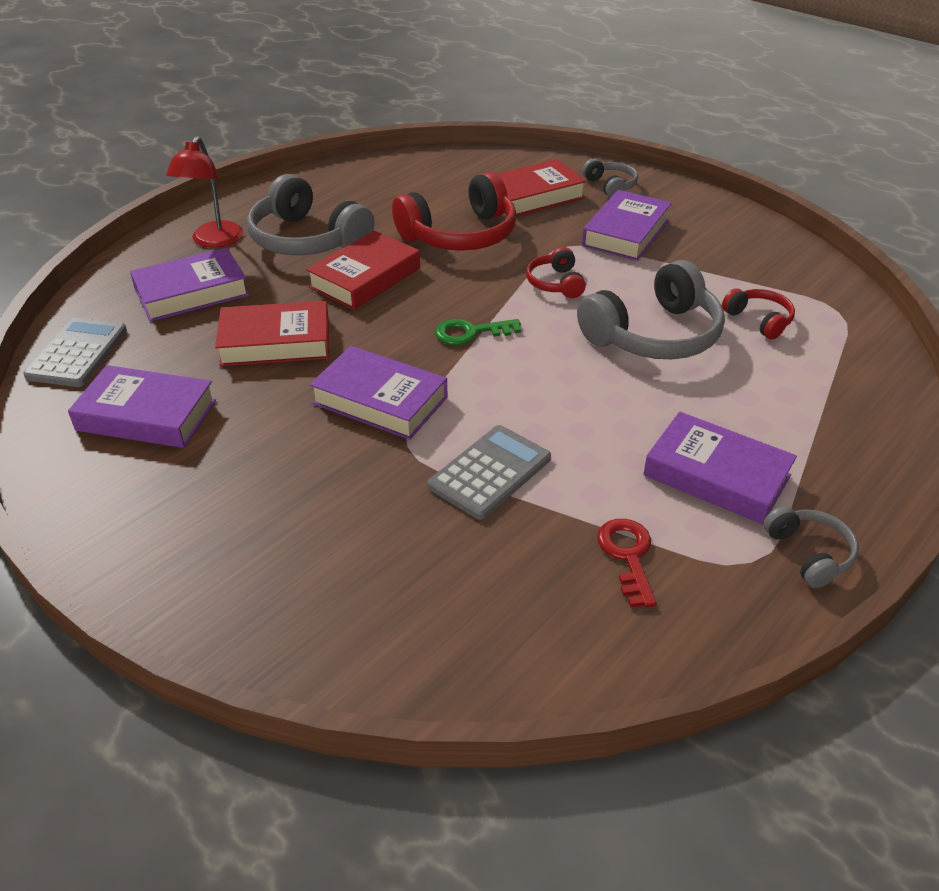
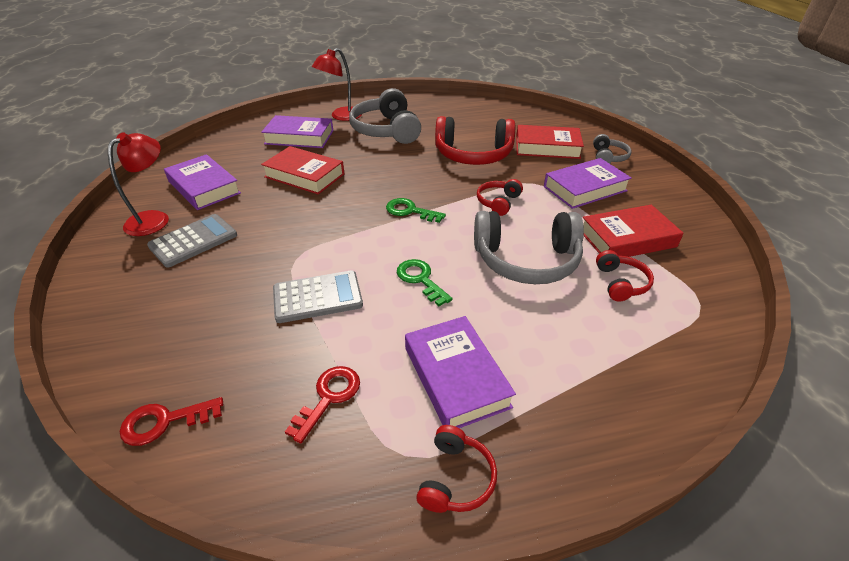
camera: 35 degrees right, 0 degrees up
grey calculator [23,317,127,387] -> grey calculator moved to [147,214,237,268]
red book [306,231,420,310] -> red book moved to [583,205,684,257]
purple book [309,346,447,440] -> none
grey headphones [763,506,859,588] -> red headphones [416,425,497,513]
none -> red lamp [108,132,169,236]
none -> red key [120,397,223,446]
none -> green key [397,259,453,306]

